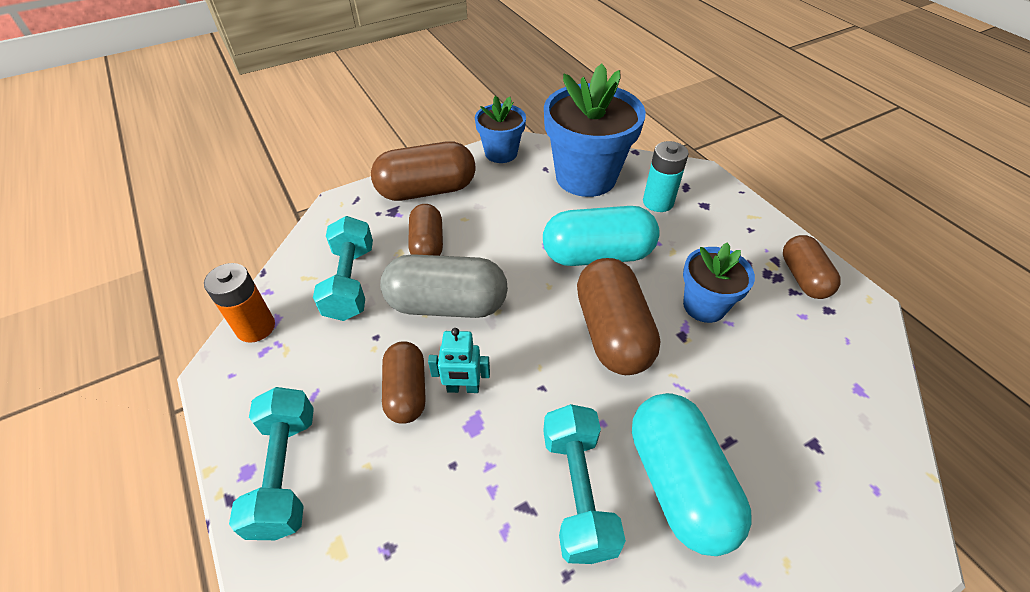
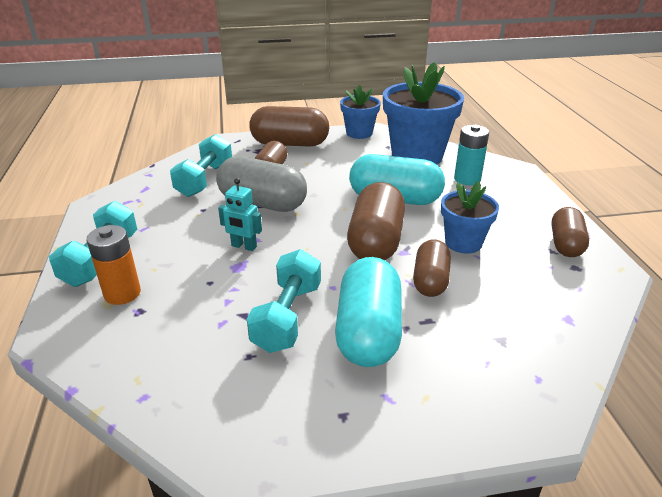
camera: 20 degrees right, 15 degrees down
orange battery [204,263,275,343] -> orange battery moved to [86,225,141,305]
brown capsule [382,341,426,424] -> brown capsule moved to [413,239,451,297]

